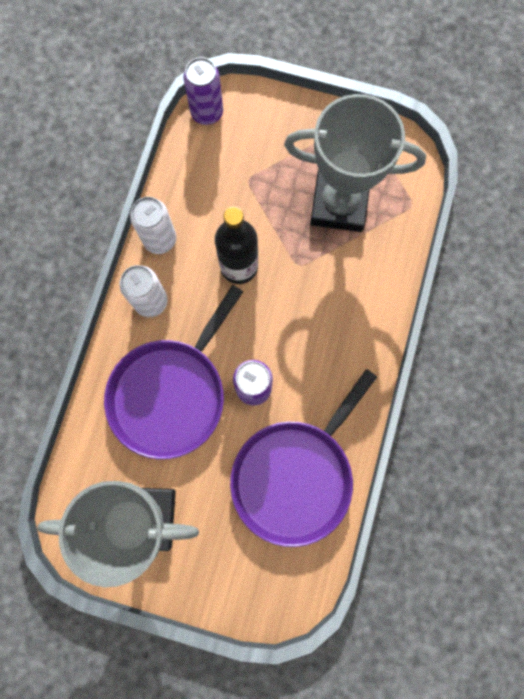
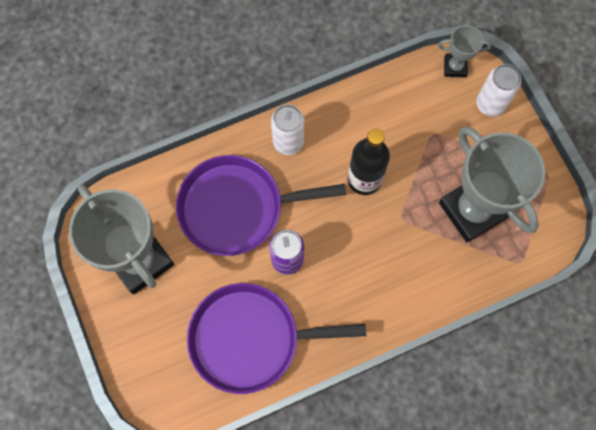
camera: 50 degrees right, 5 degrees down
white can [130,197,176,254] -> white can moved to [476,64,521,116]
purple can [183,57,223,125] -> grey trophy [438,25,491,78]

